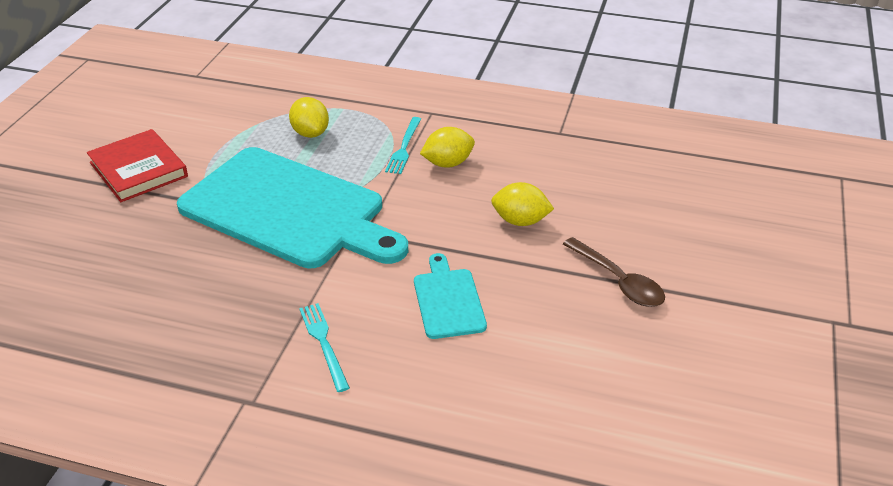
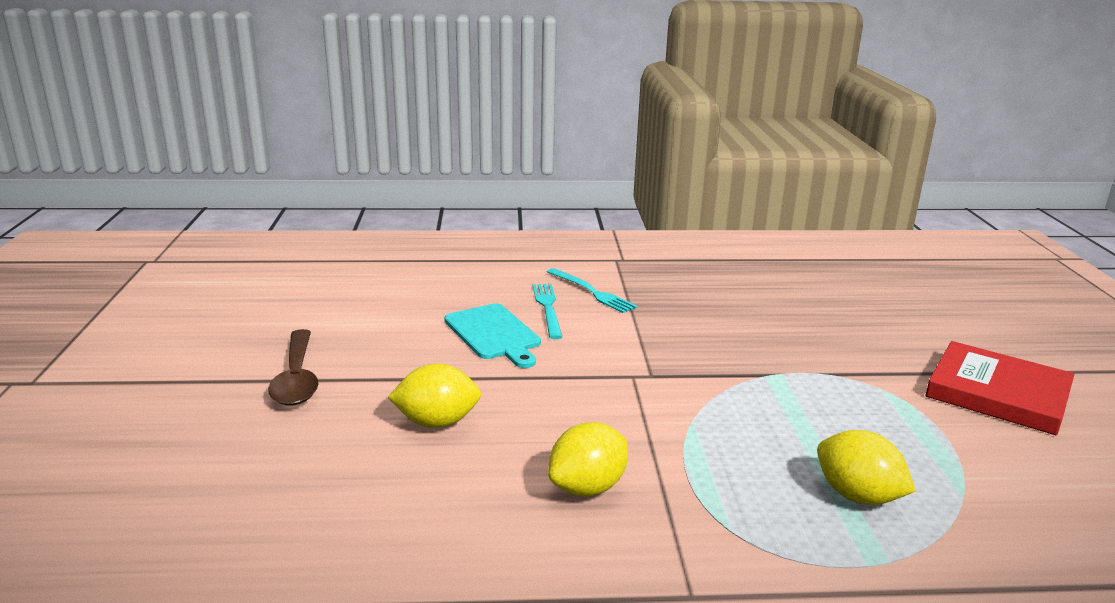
camera: 160 degrees right, 15 degrees down
turquoise cutting board [177,147,408,268] -> none
turquoise fork [385,117,421,174] -> turquoise fork moved to [533,284,562,339]
brown spoon [563,237,665,307] -> brown spoon turned 135 degrees counterclockwise [268,329,319,406]

